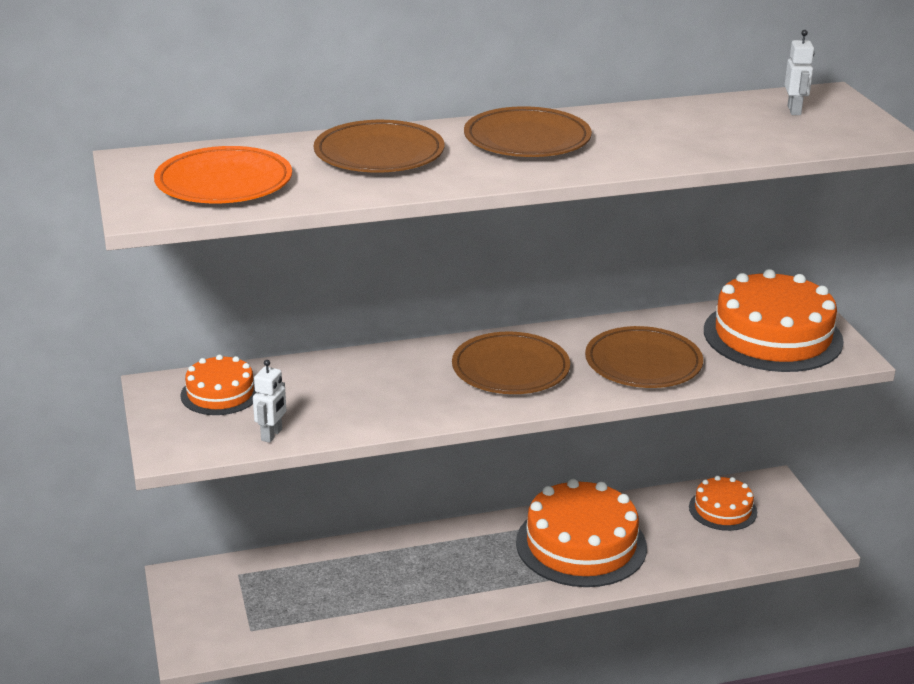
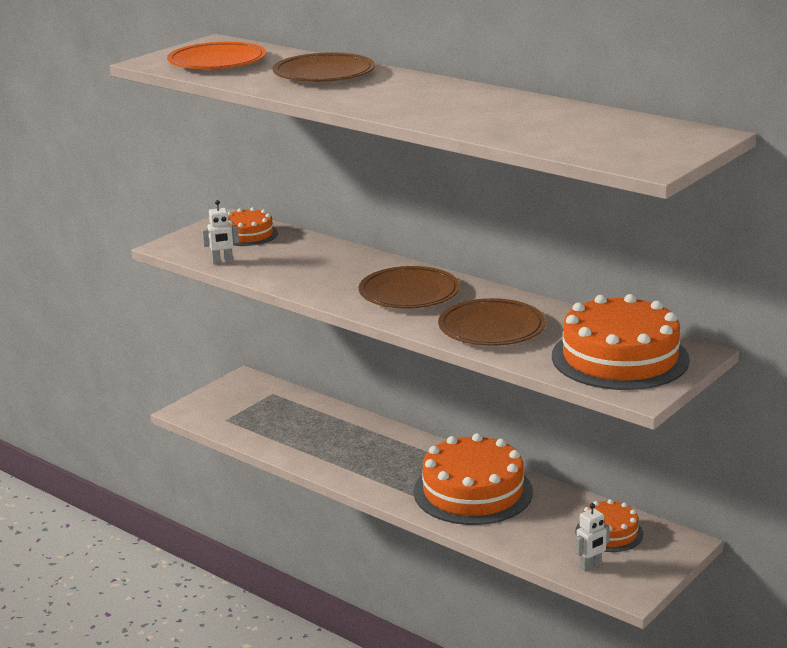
camera: 55 degrees right, 5 degrees down
brown plate [464,106,592,157] -> none
white robot [785,30,814,115] -> white robot moved to [575,503,610,571]

